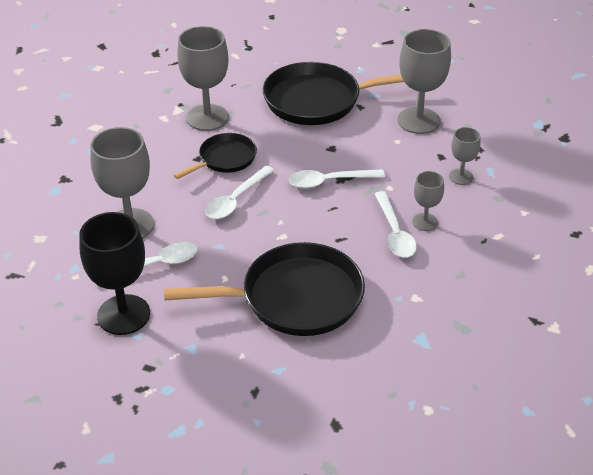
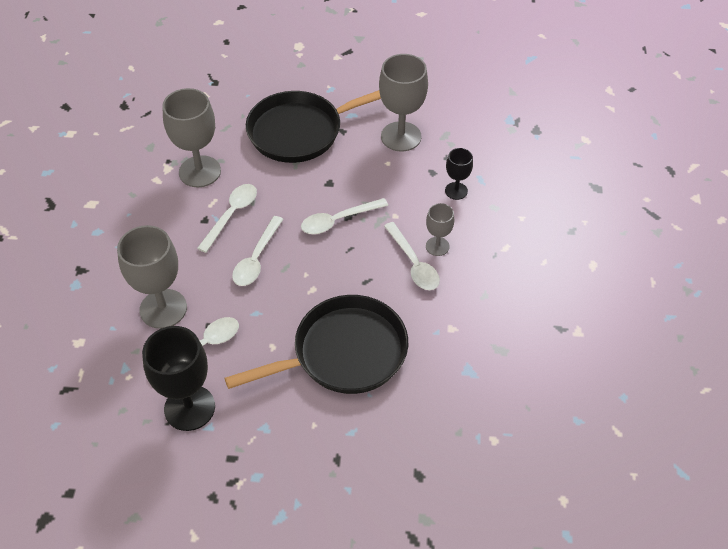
camera: 15 degrees left, 10 degrees up
black pan [174,133,257,179] -> white spoon [197,184,257,253]
grey goblet [449,127,481,185] -> black goblet [445,148,473,200]

